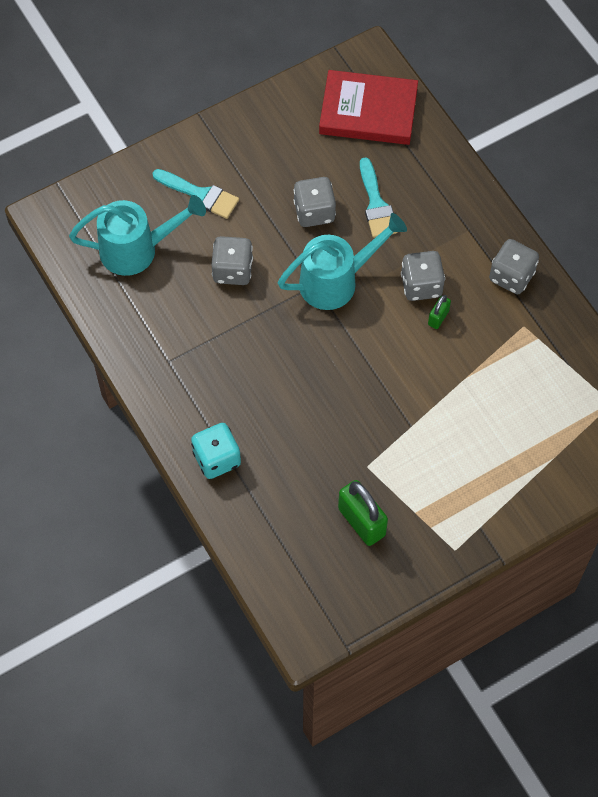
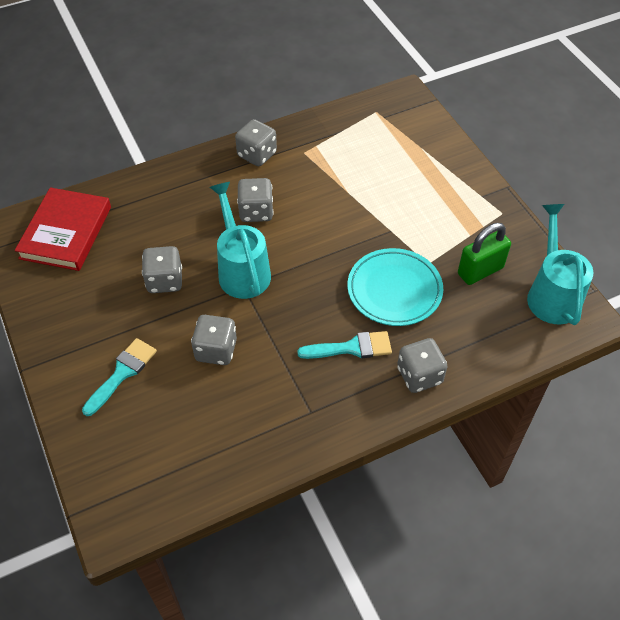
camera: 85 degrees left, 10 degrees down
turquoise watering can [69,195,206,276] -> turquoise watering can moved to [527,204,594,325]
turquoise dice [191,423,241,479] -> grey dice [397,338,448,393]
turquoise brush [360,157,398,238] -> turquoise brush moved to [297,331,392,359]
green padlock [428,295,451,329] -> none
none -> turquoise plate [347,248,443,326]

